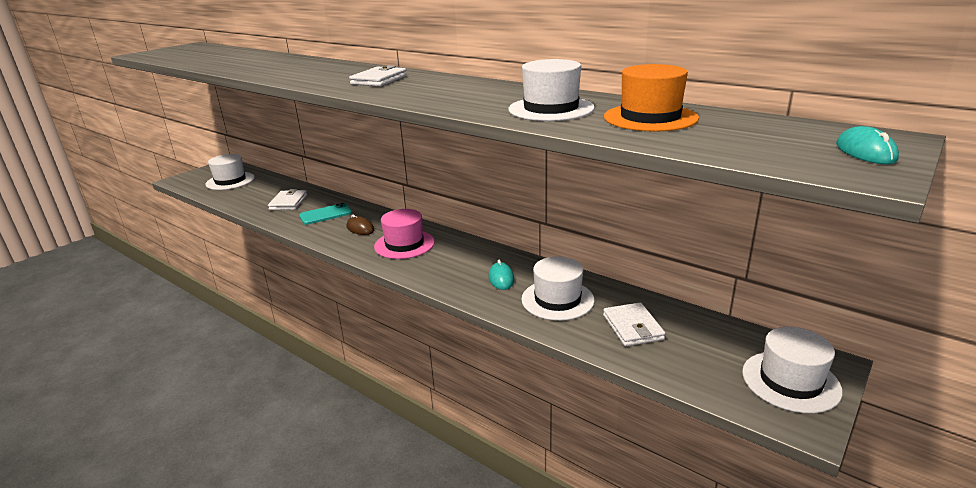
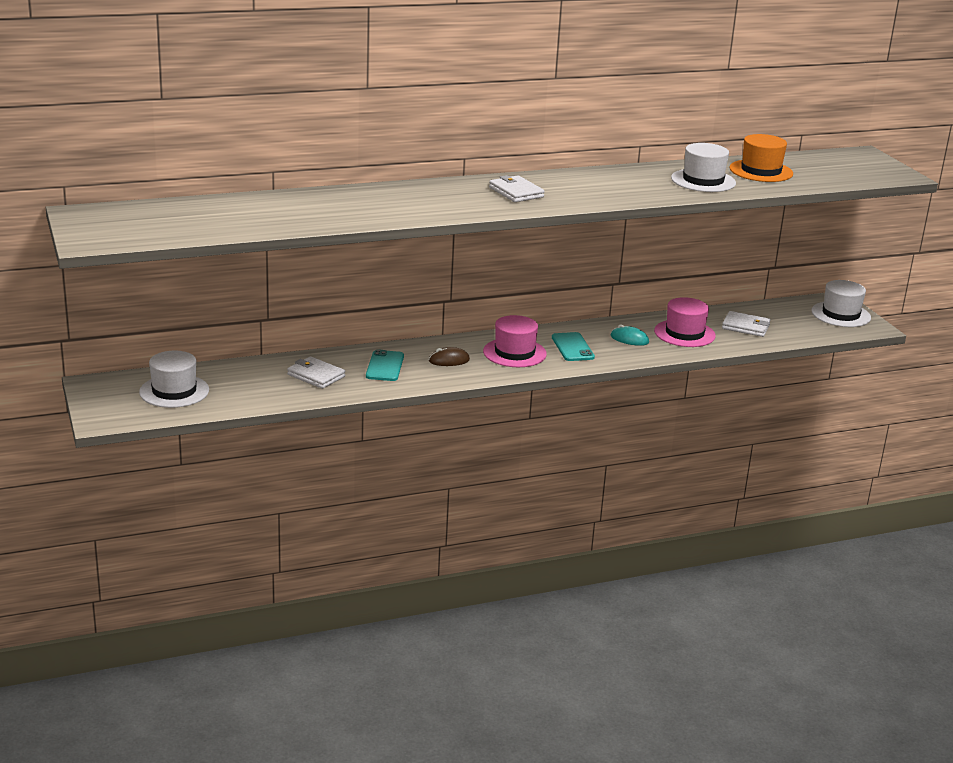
camera: 60 degrees left, 0 degrees up
white hat [521,257,595,321] -> pink hat [654,297,716,347]
turquoise mouse [836,126,899,164] -> none
none -> turquoise phone [552,332,595,361]

